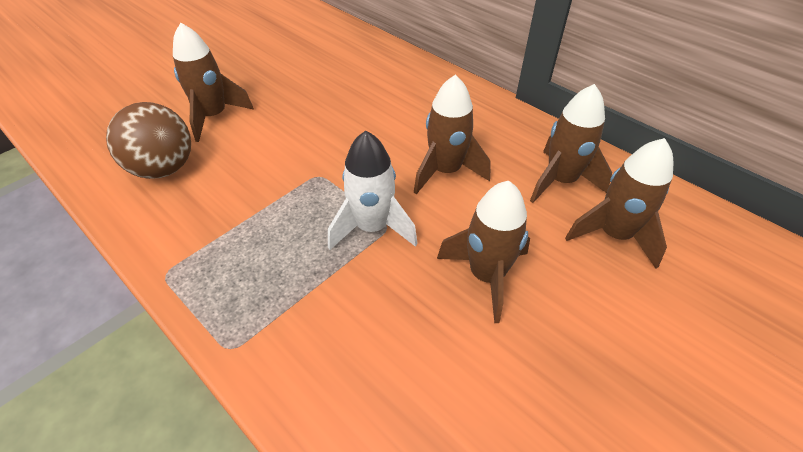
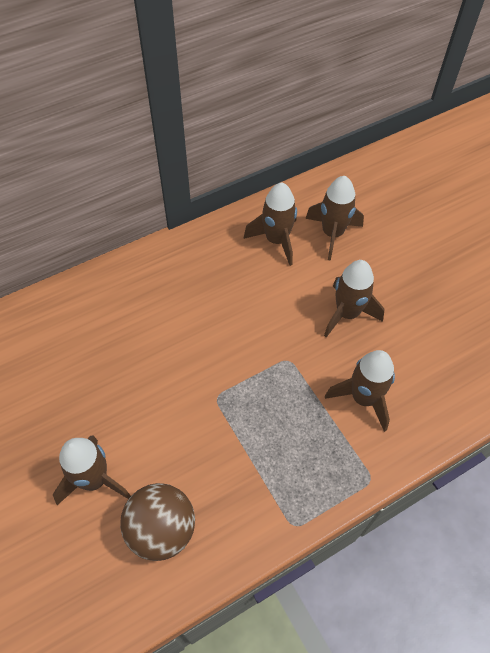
camera: 75 degrees left, 10 degrees up
white rocket [328,131,418,250] -> none
brown rocket [414,75,490,194] -> brown rocket moved to [325,350,395,432]

